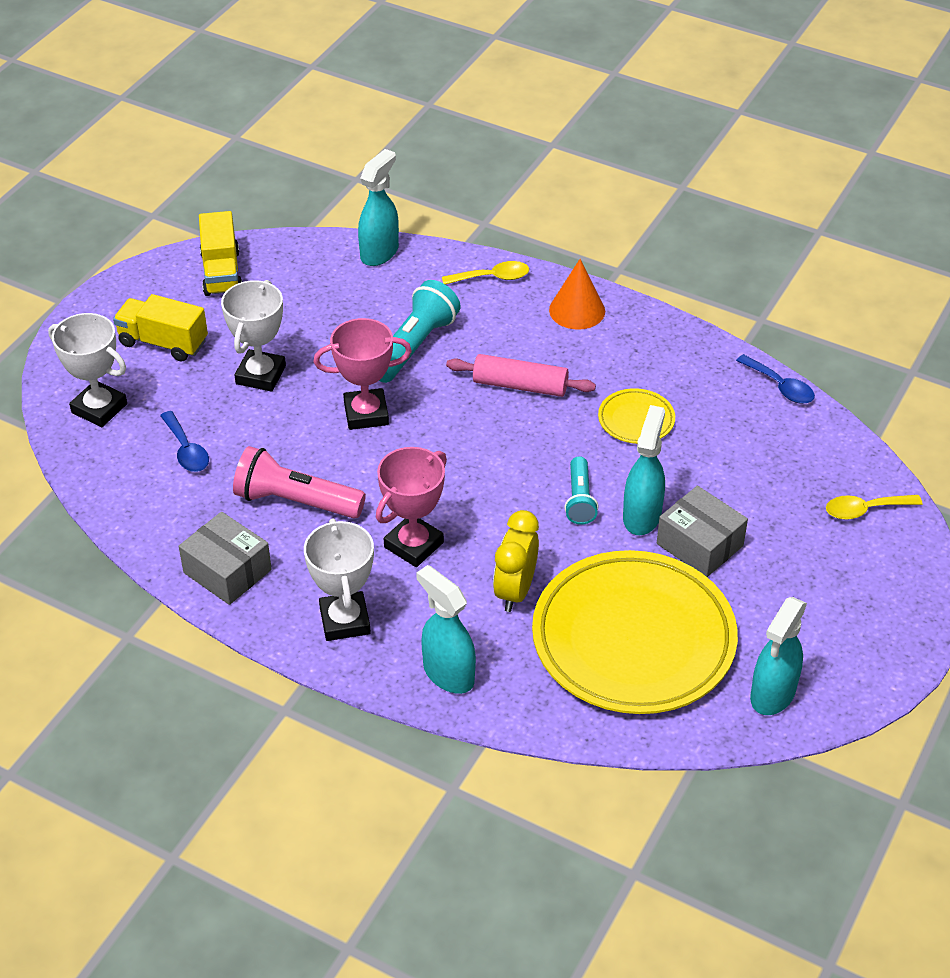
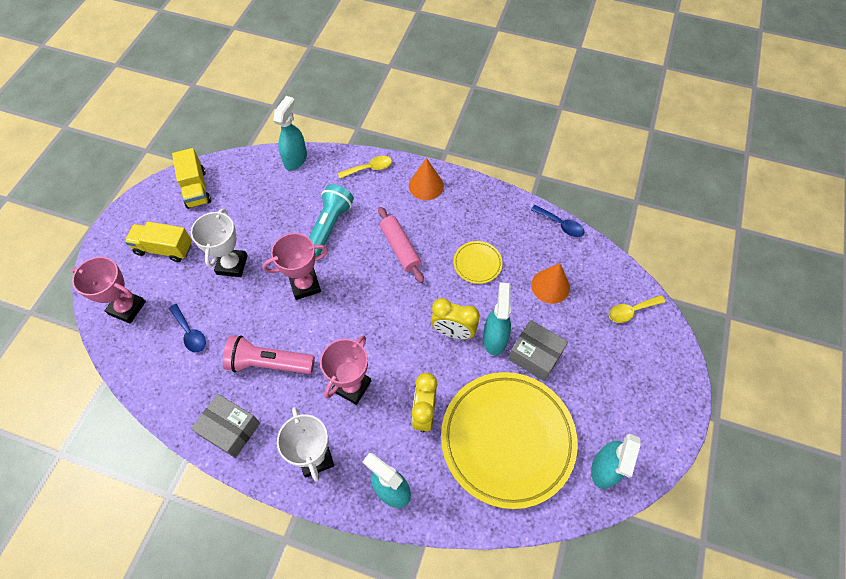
camera: 10 degrees left, 15 degrees up
white trophy [48,313,127,427] -> pink trophy [72,257,146,323]
pink rolling pin [446,354,596,397] -> pink rolling pin turned 60 degrees clockwise [378,207,424,283]
turquoise flashlight [564,456,599,525] -> yellow clock [431,298,480,339]
none -> orange cone [531,263,570,304]

